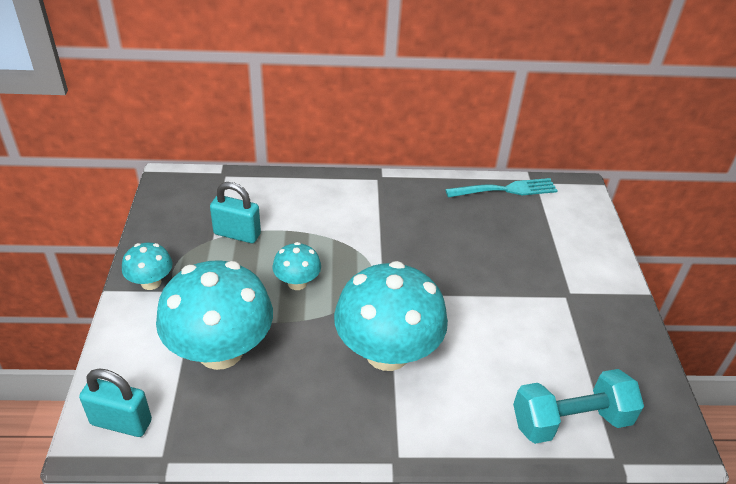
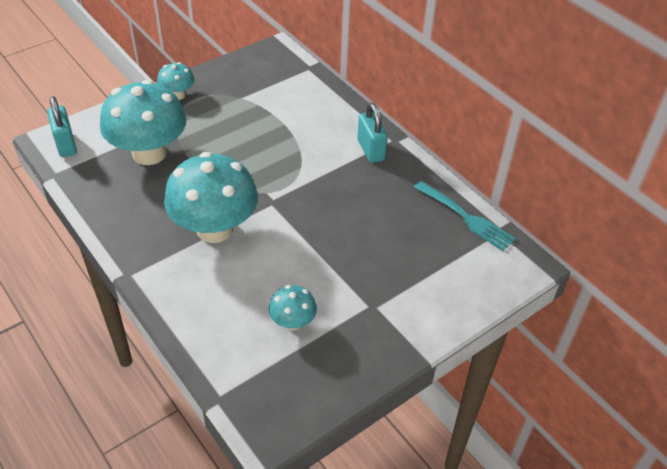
camera: 55 degrees right, 5 degrees up
turquoise padlock [210,182,261,243] -> turquoise padlock moved to [357,102,387,163]
turquoise mushroom [273,242,321,290] -> turquoise mushroom moved to [269,285,317,331]
turquoise dumbbell [513,369,644,444] -> none

